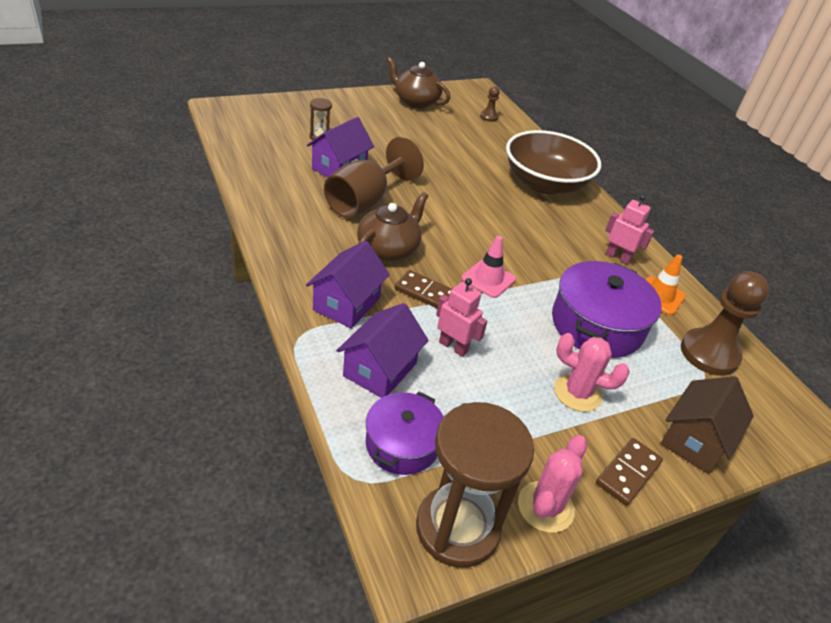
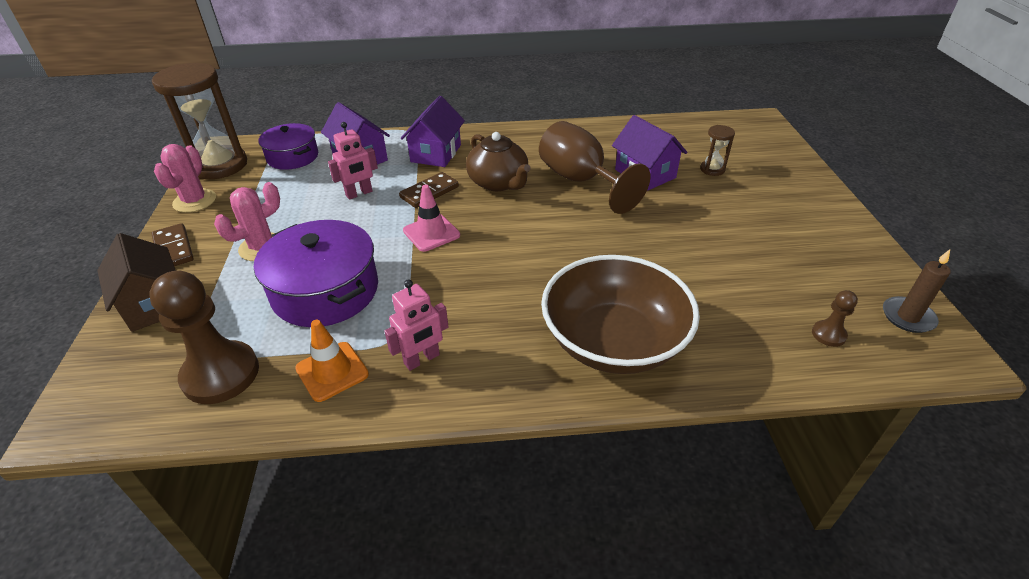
camera: 115 degrees right, 0 degrees up
purple house [306,241,390,329] -> purple house turned 60 degrees clockwise [401,96,465,167]
brown teapot [386,57,450,108] -> none
pink cactus [518,435,587,533] -> pink cactus turned 45 degrees clockwise [154,144,216,213]
none -> brown candle [883,250,951,333]

